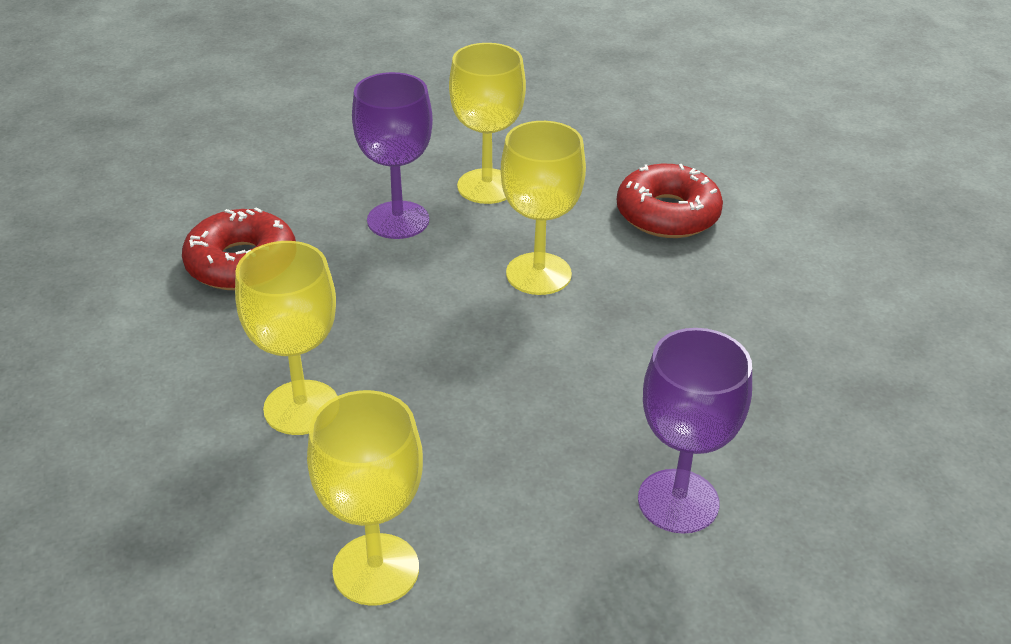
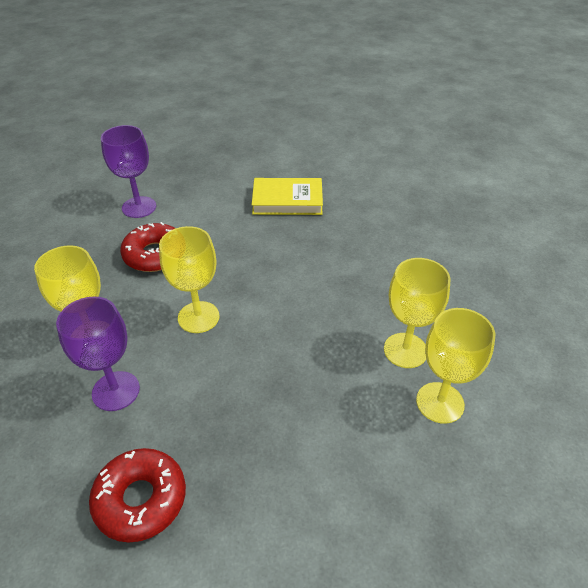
camera: 85 degrees left, 5 degrees up
yellow goblet [235,241,338,435] -> yellow goblet moved to [384,258,451,368]
purple goblet [638,328,752,534] -> purple goblet moved to [101,125,156,218]
none -> yellow book [252,178,323,215]

